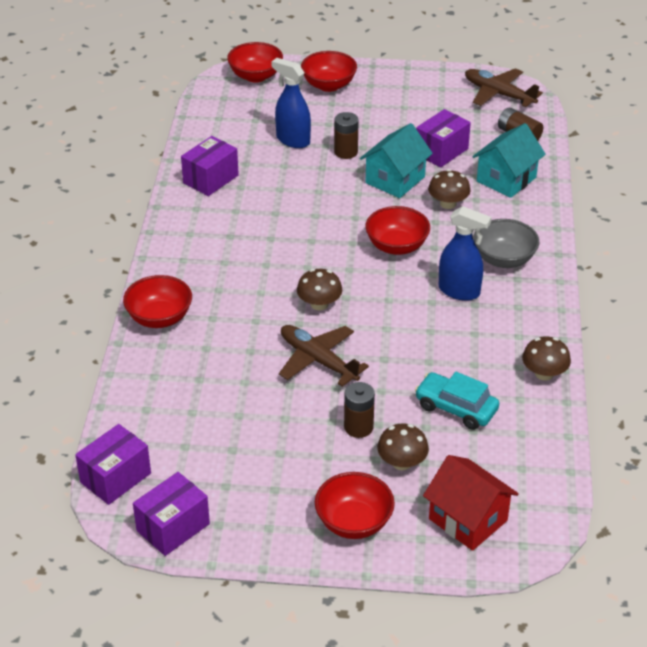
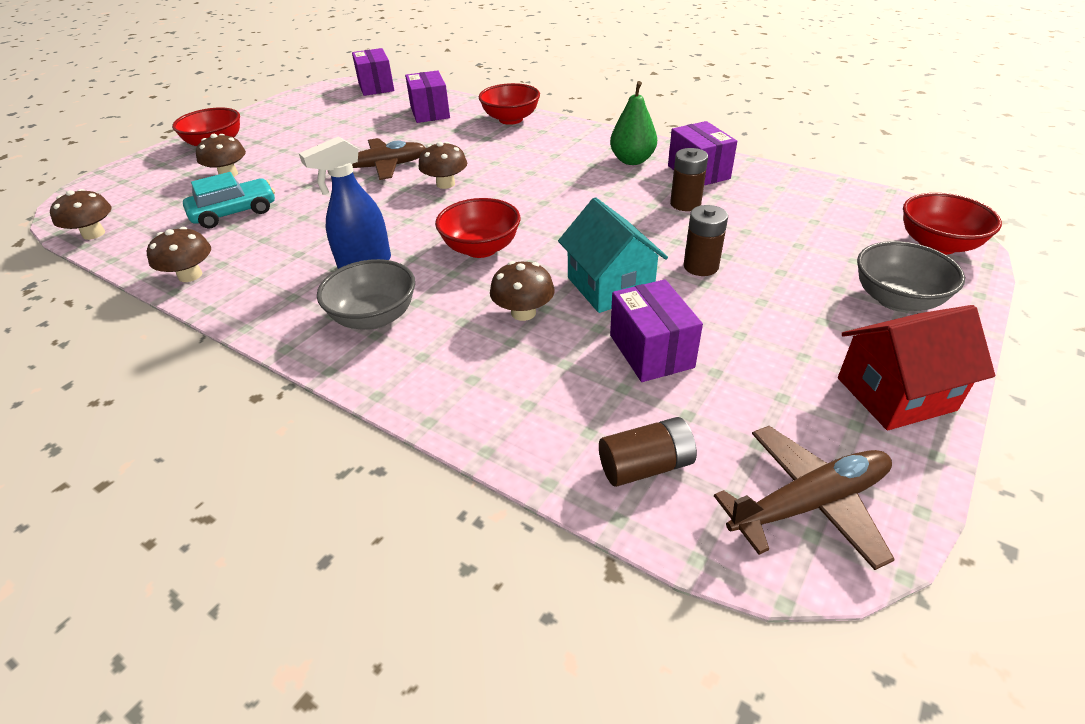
camera: 120 degrees right, 0 degrees up
purple box [133,472,210,556] -> purple box moved to [405,70,450,123]
blue spray bottle [271,58,311,148] -> none
red bowl [301,51,357,92] -> grey bowl [857,241,965,312]
brown battery [344,382,375,438] -> brown battery moved to [670,148,708,211]
red house [423,455,519,551] -> red house moved to [838,305,995,430]
turquoise house [472,123,546,198] -> none
none -> brown mushroom [50,189,112,240]
none -> green pear [610,81,657,165]

